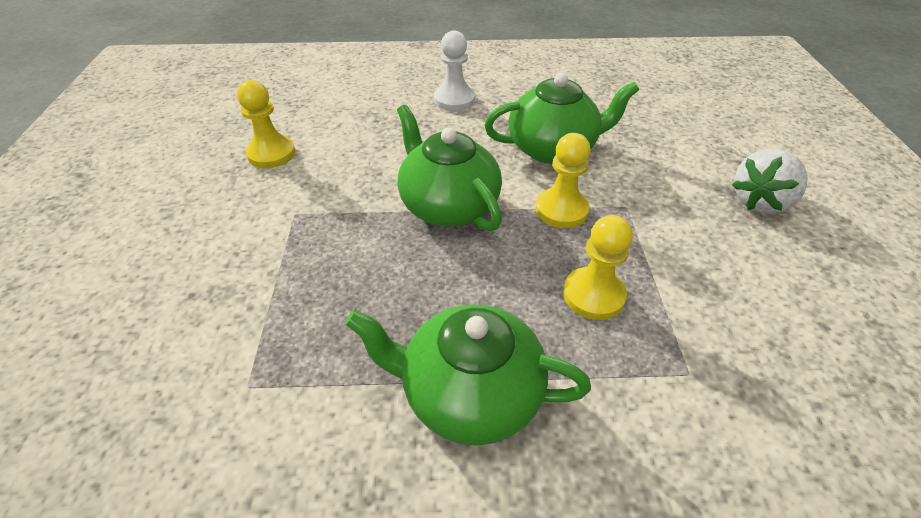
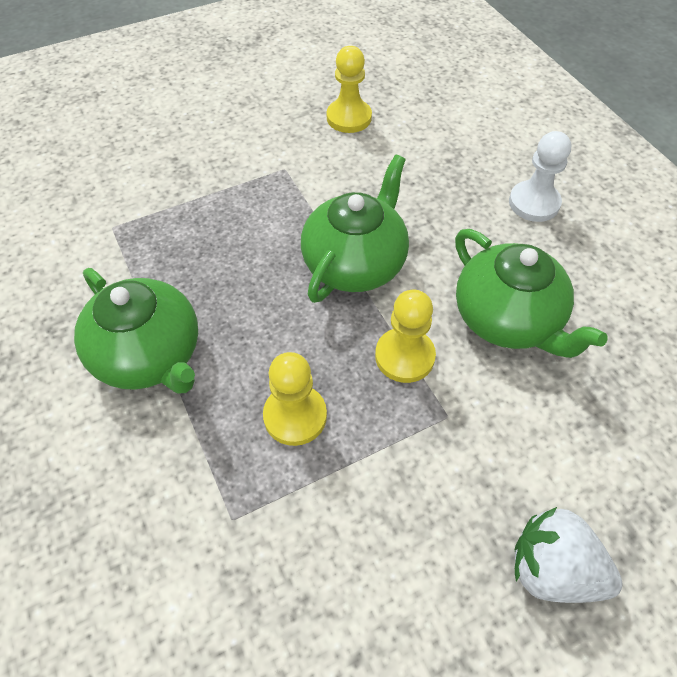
camera: 65 degrees right, 10 degrees up
green teapot [345,304,591,445] -> green teapot turned 150 degrees clockwise [74,268,198,393]

